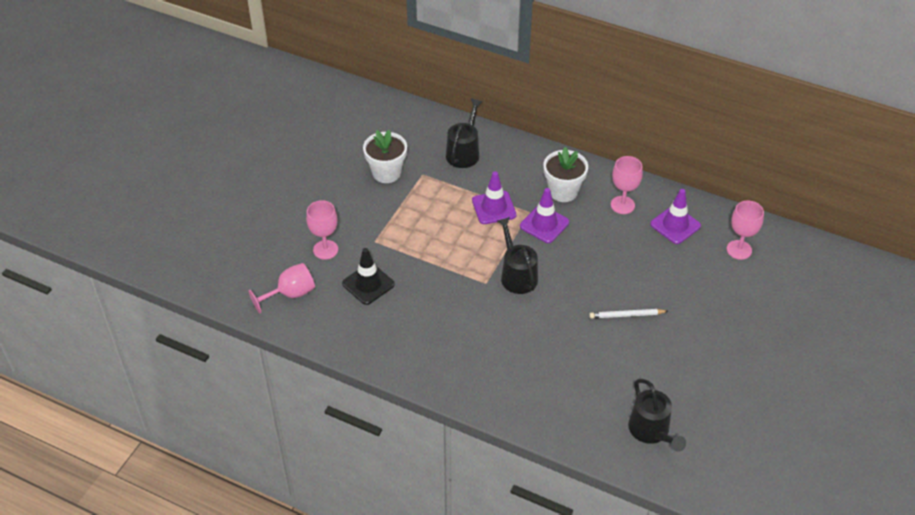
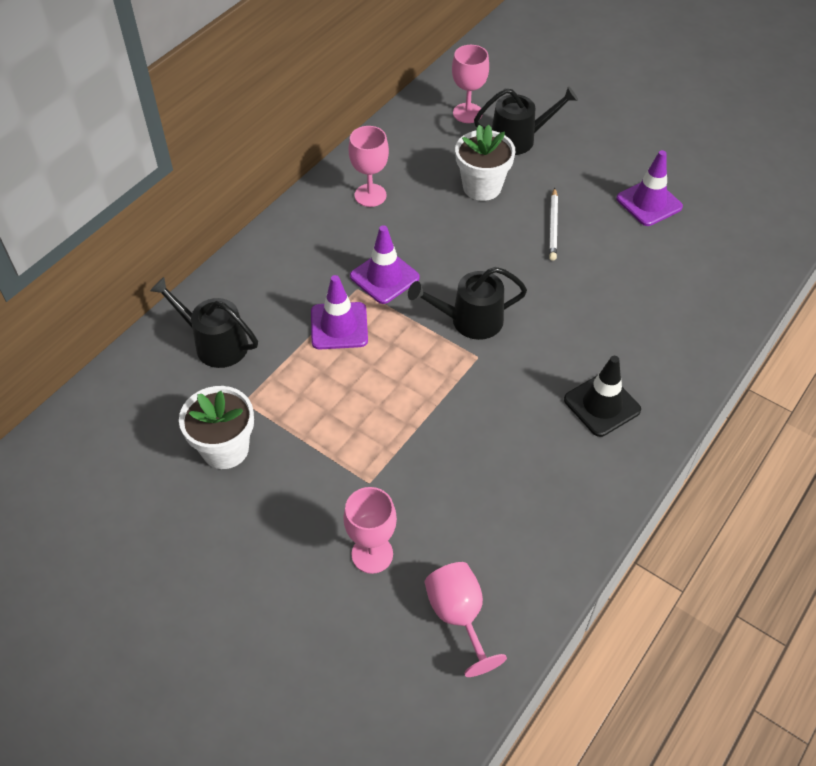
camera: 80 degrees left, 5 degrees up
black traffic cone [342,248,395,305] -> black traffic cone moved to [564,356,641,437]
white flower pot [544,147,588,202] -> white flower pot moved to [455,125,515,201]
black watering can [628,379,686,452] -> black watering can moved to [474,86,578,155]
purple traffic cone [650,189,701,244] -> purple traffic cone moved to [616,150,683,226]

